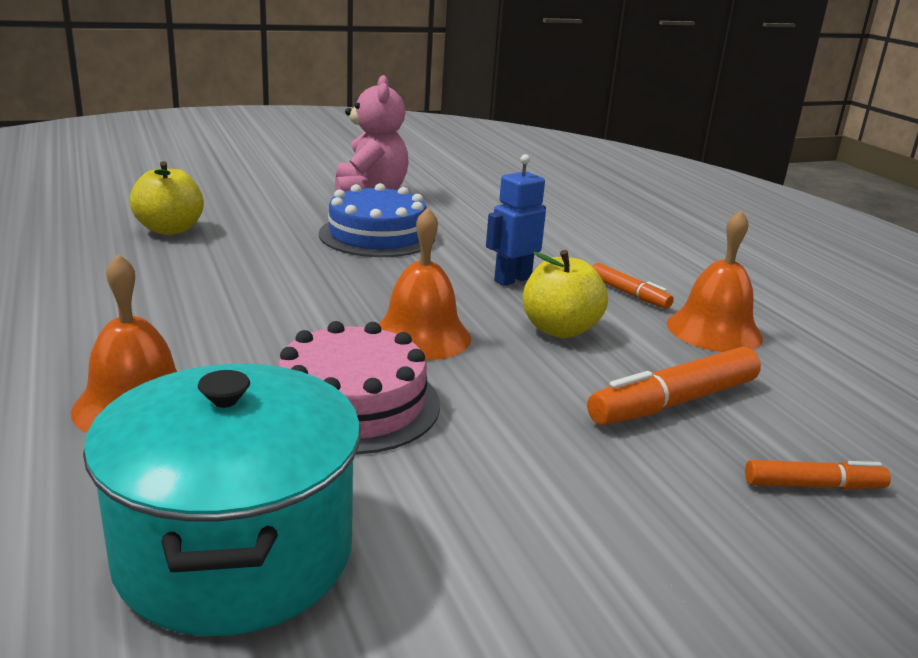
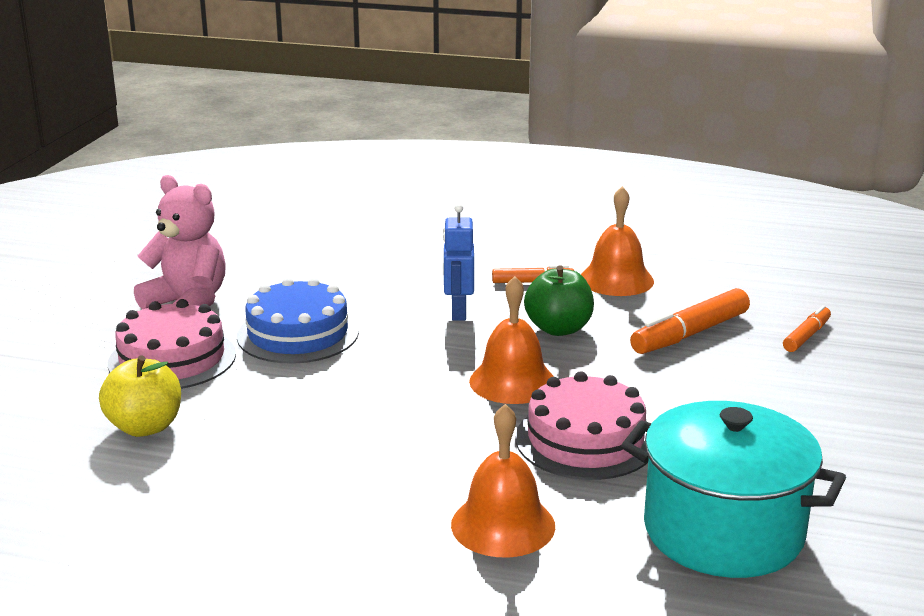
camera: 50 degrees left, 0 degrees up
yellow apple [523,250,608,338] -> green apple [524,265,594,336]
orange marker [587,347,761,425] -> orange marker turned 45 degrees clockwise [630,288,750,354]
none -> pink cake [108,299,236,389]

